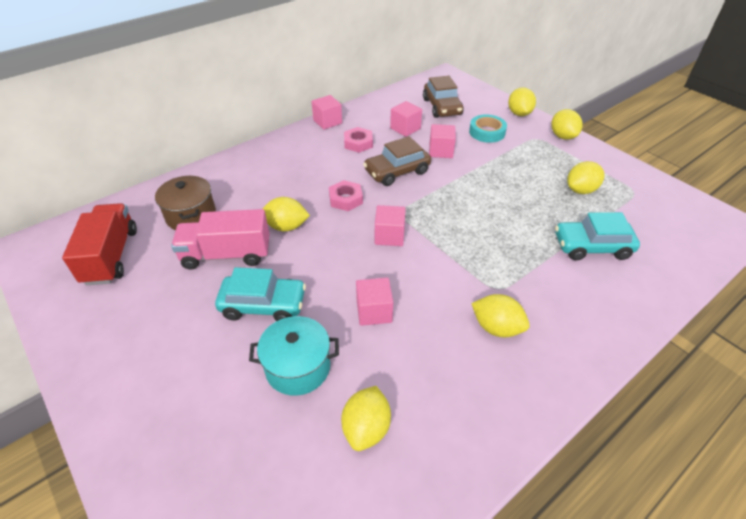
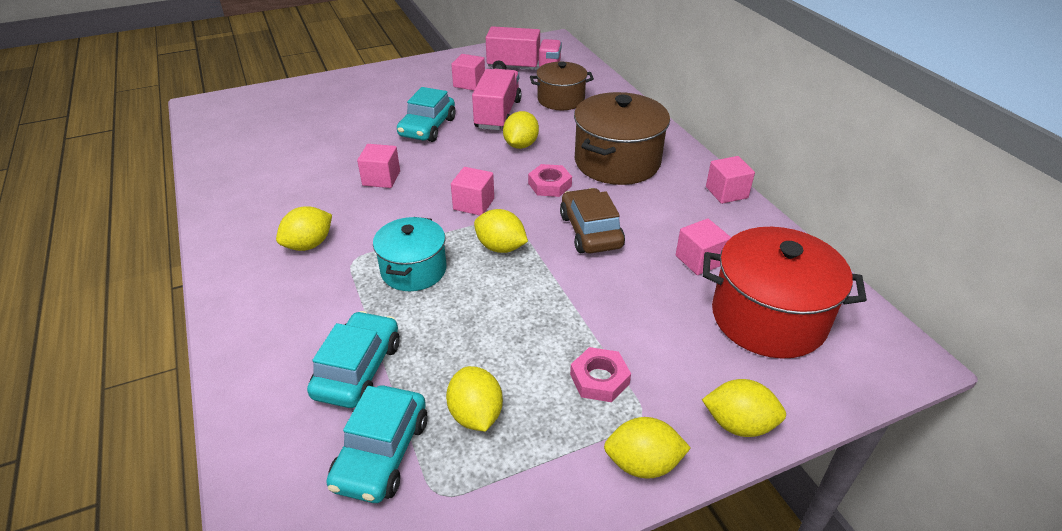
camera: 105 degrees right, 5 degrees down
red truck [62,203,137,285] -> pink truck [486,26,562,70]
turquoise pot [249,316,339,396] -> turquoise pot moved to [373,217,446,291]
yellow lemon [341,386,391,451] -> yellow lemon moved to [474,209,528,253]
pink nut [344,127,373,153] -> pink nut moved to [570,347,631,402]
brown car [423,76,464,118] -> red pot [703,227,867,359]
pink cube [429,124,456,158] -> pink cube moved to [451,54,485,91]
turquoise tape [469,114,507,143] -> none
none -> turquoise car [326,386,427,503]
none -> brown pot [574,92,670,185]

